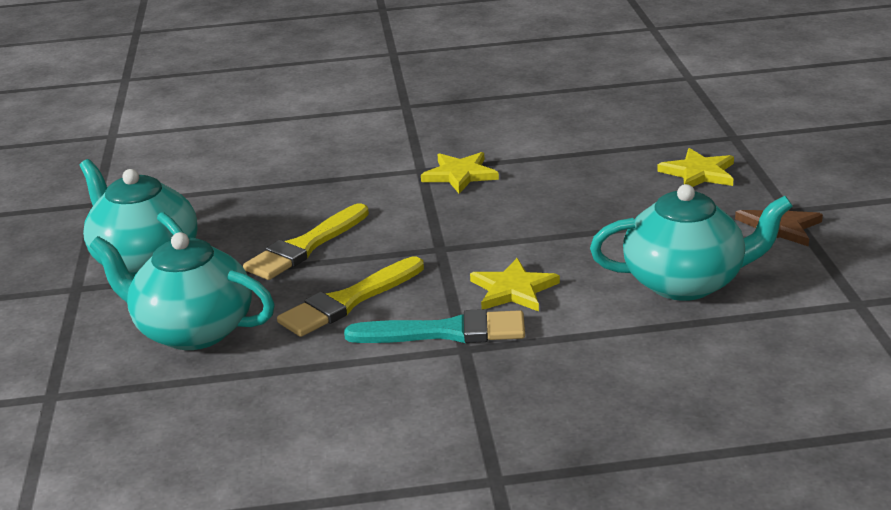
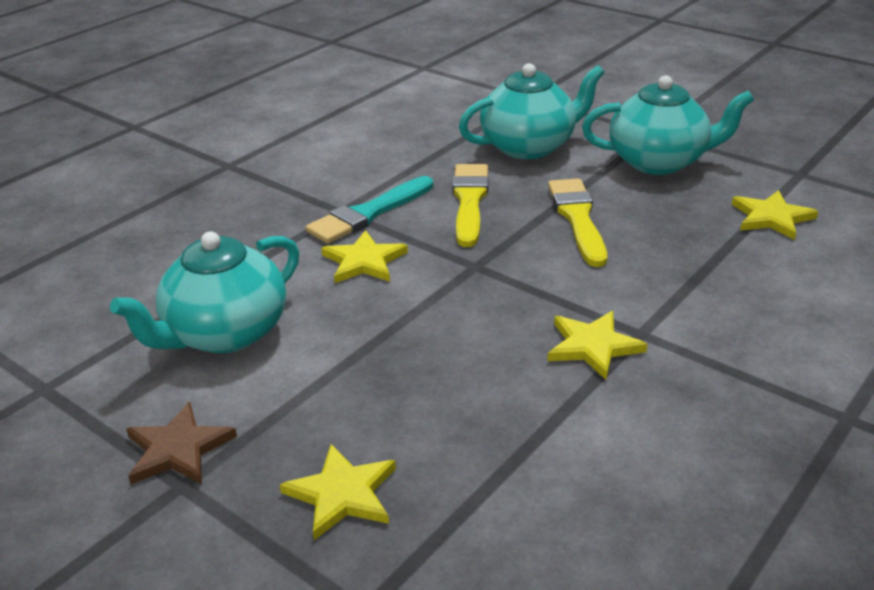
camera: 135 degrees right, 5 degrees up
none -> yellow star [732,190,818,240]

